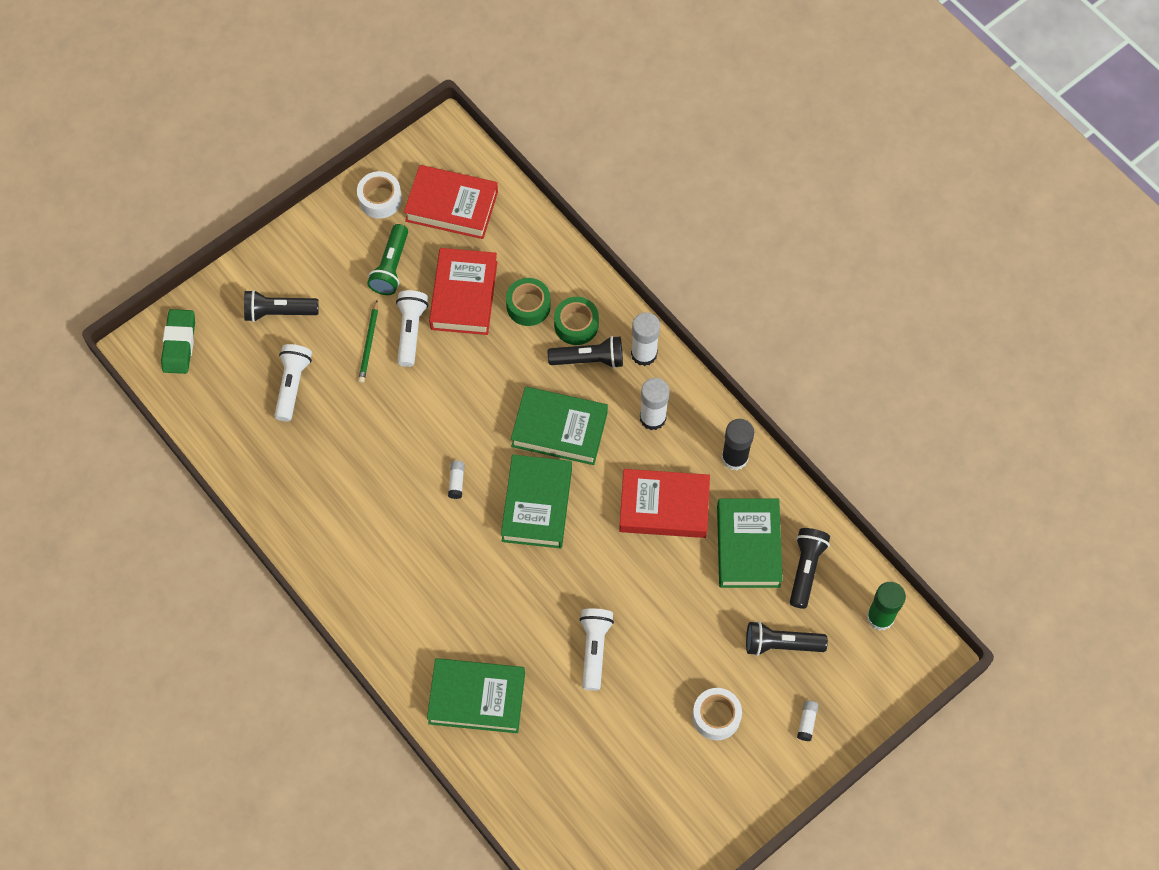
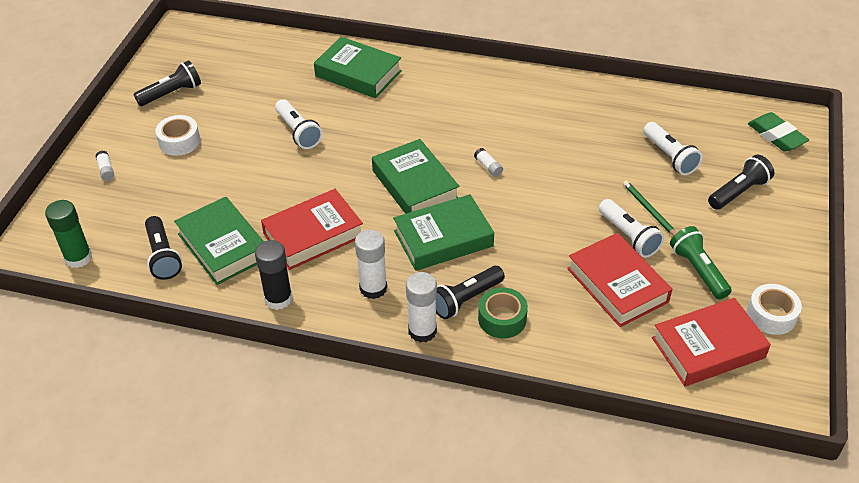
camera: 145 degrees right, 20 degrees down
green book [427,658,525,733] -> green book turned 60 degrees clockwise [314,37,402,98]
green tape [506,278,551,326] -> none
black flashlight [746,621,828,656] -> black flashlight moved to [133,60,201,106]

